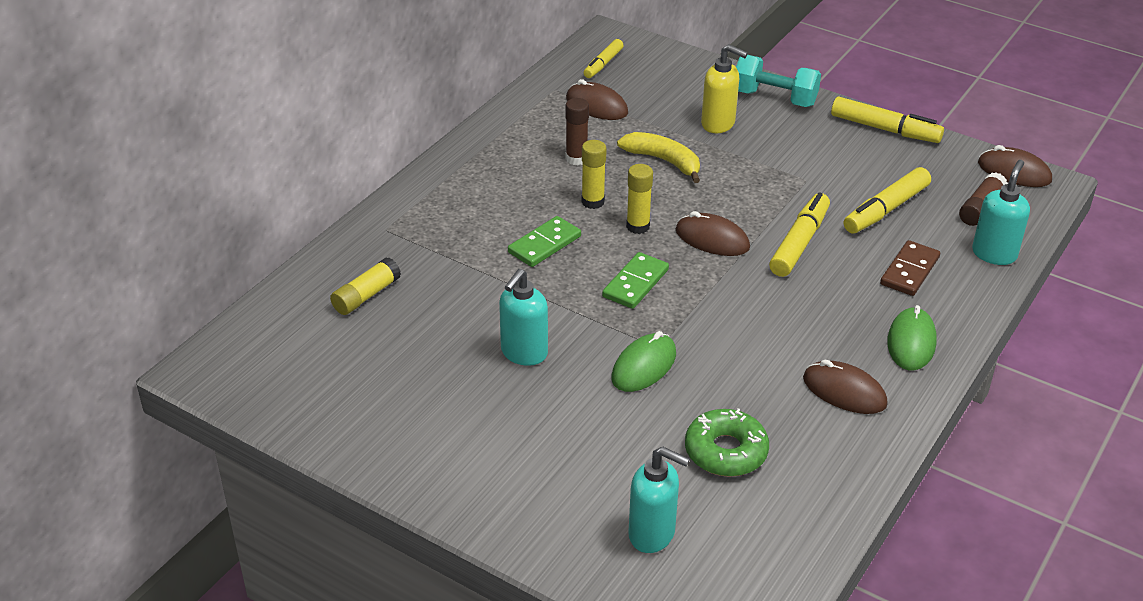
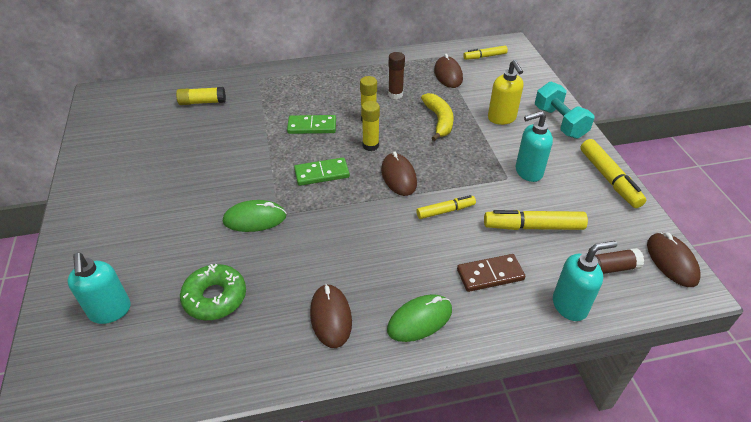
camera: 45 degrees right, 5 degrees up
turquoise soap dispenser [499,269,548,366] -> turquoise soap dispenser moved to [516,111,553,182]
yellow marker [769,192,830,277] -> yellow marker [417,195,476,219], size x0.63

